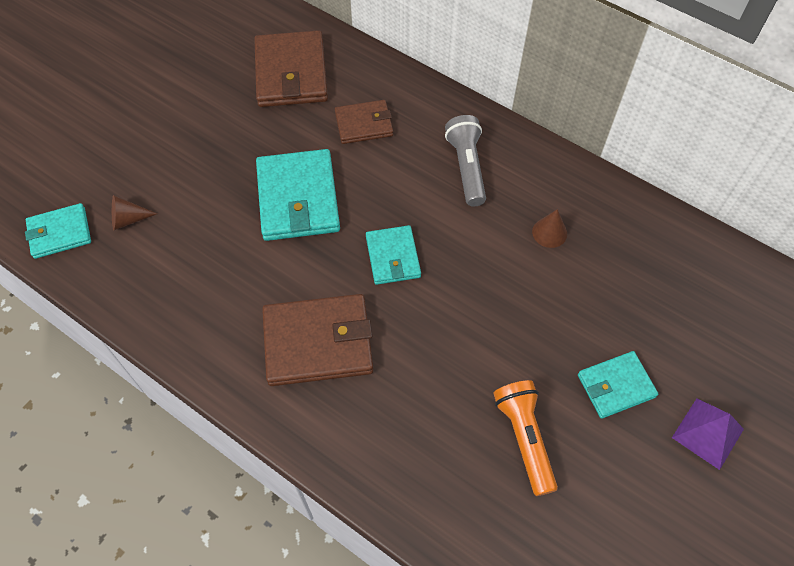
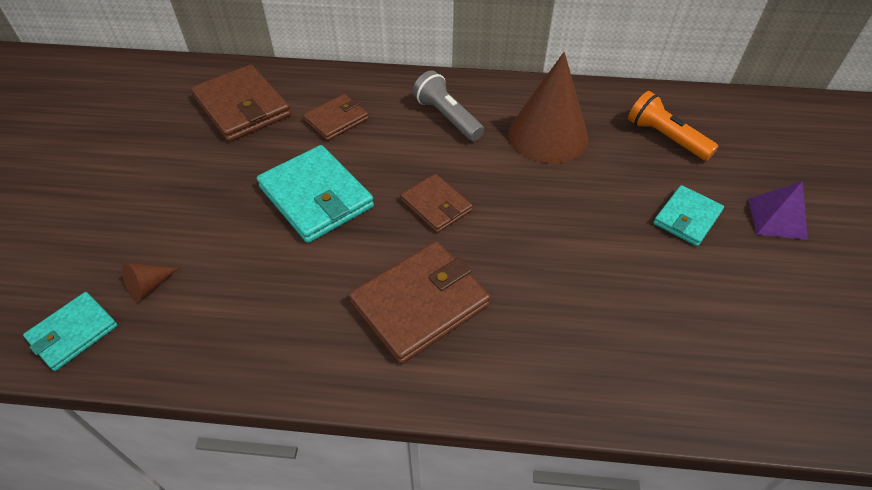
camera: 30 degrees left, 10 degrees down
turquoise wallet [366,225,421,285] -> brown wallet [401,174,473,233]
orange flashlight [493,380,558,496] -> orange flashlight moved to [628,91,719,161]
brown cone [532,209,567,248] -> brown cone [508,52,588,163], size x2.46

